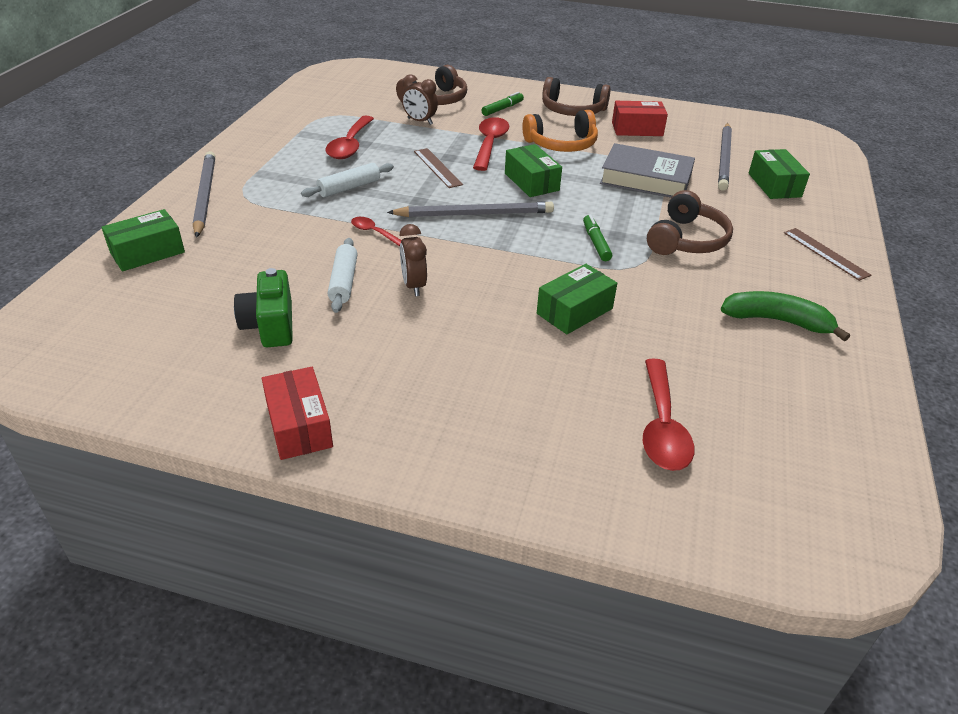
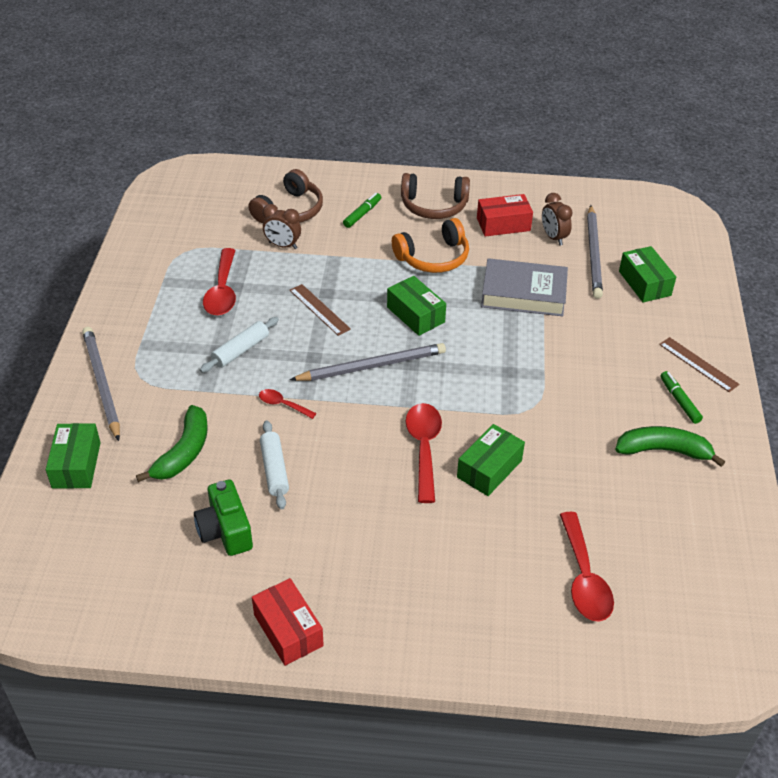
camera: 10 degrees left, 5 degrees up
green box [102,209,185,272] -> green box turned 45 degrees counterclockwise [46,423,101,489]
brown clock [400,224,427,296] -> brown clock moved to [542,193,573,246]
red spoon [473,117,509,171] -> red spoon moved to [406,403,442,503]
green marker [583,214,612,261] -> green marker moved to [660,371,703,424]
brown headphones [647,190,733,255] -> none
none -> green banana [136,405,208,482]

